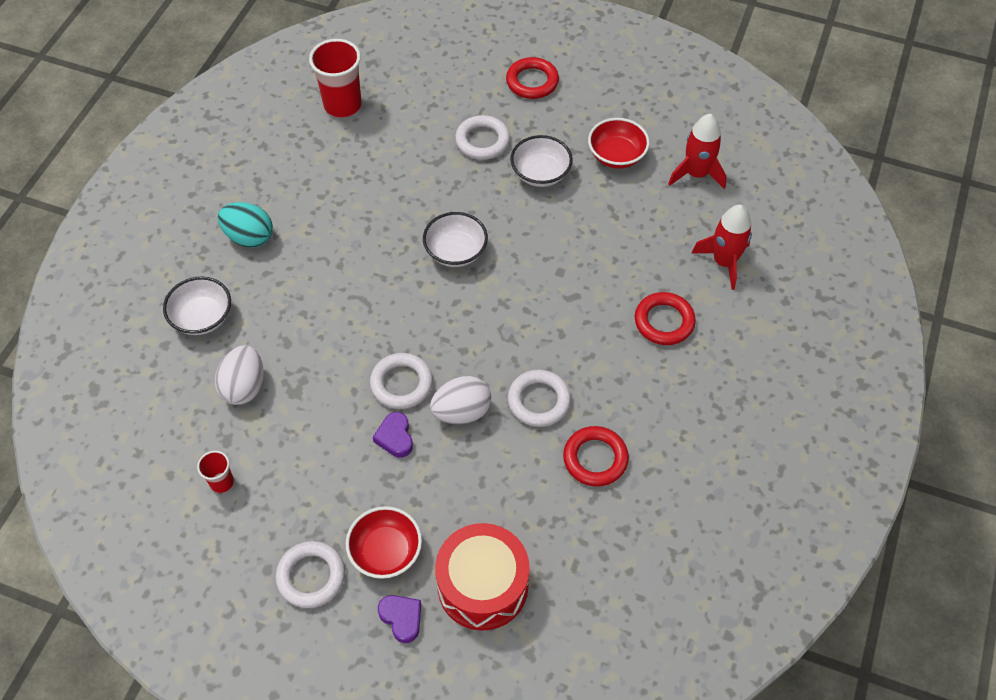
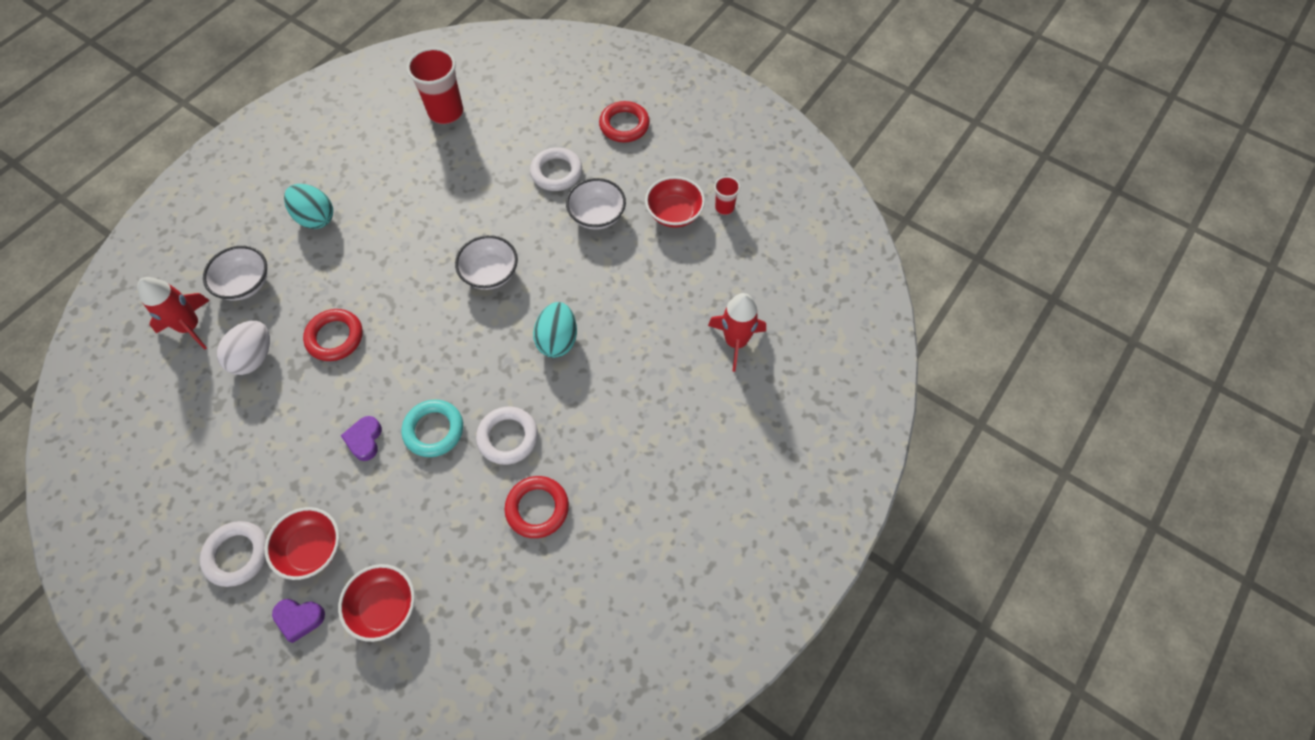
camera: 15 degrees right, 5 degrees up
red cup [197,451,234,493] -> red cup moved to [714,176,740,215]
white ring [370,353,433,409] -> none
purple heart [378,595,421,643] -> purple heart turned 120 degrees clockwise [272,599,325,643]
white egg [430,376,491,424] -> turquoise ring [402,399,463,457]
red drum [435,523,530,631] -> red bowl [338,564,415,642]
red ring [635,292,696,345] -> red ring moved to [303,309,363,361]
red rocket [668,114,727,189] -> red rocket moved to [137,277,210,350]
none -> turquoise egg [533,302,577,358]

